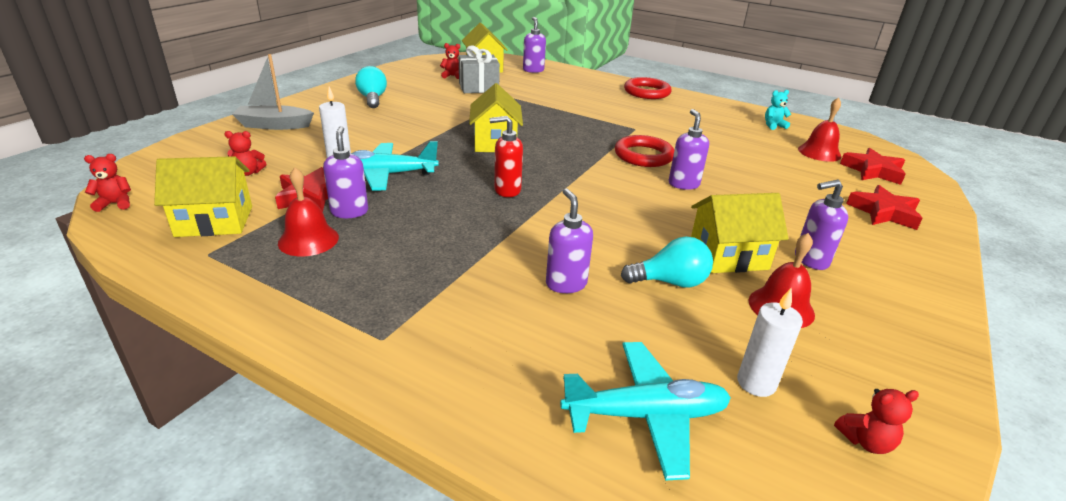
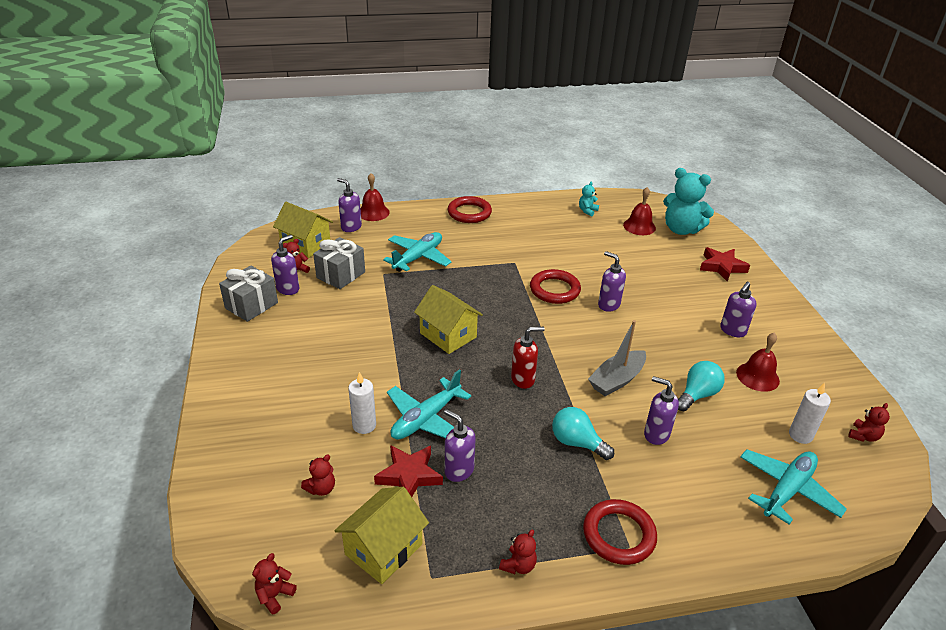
camera: 40 degrees left, 5 degrees up
grey boat [232,54,314,130] -> grey boat moved to [588,320,646,396]
red bell [278,167,339,256] -> red bell moved to [360,173,390,221]
turquoise light bulb [355,66,387,108] -> turquoise light bulb moved to [552,407,614,460]
red soap dispenser [489,116,523,197] -> red soap dispenser turned 150 degrees counterclockwise [511,327,545,389]
yellow house [691,193,789,273] -> none
red star [840,148,906,185] -> turquoise teddy bear [663,168,714,235]
none -> grey gift [219,265,278,322]
none -> purple soap dispenser [271,235,299,295]
none -> turquoise plane [383,232,452,272]
none -> red teddy bear [499,529,537,574]
none -> red ring [583,499,657,565]

